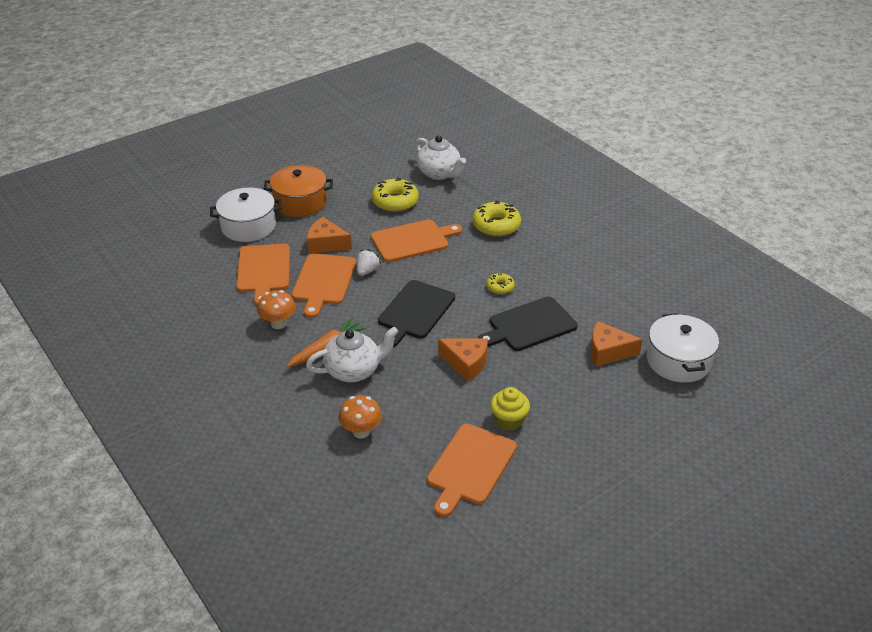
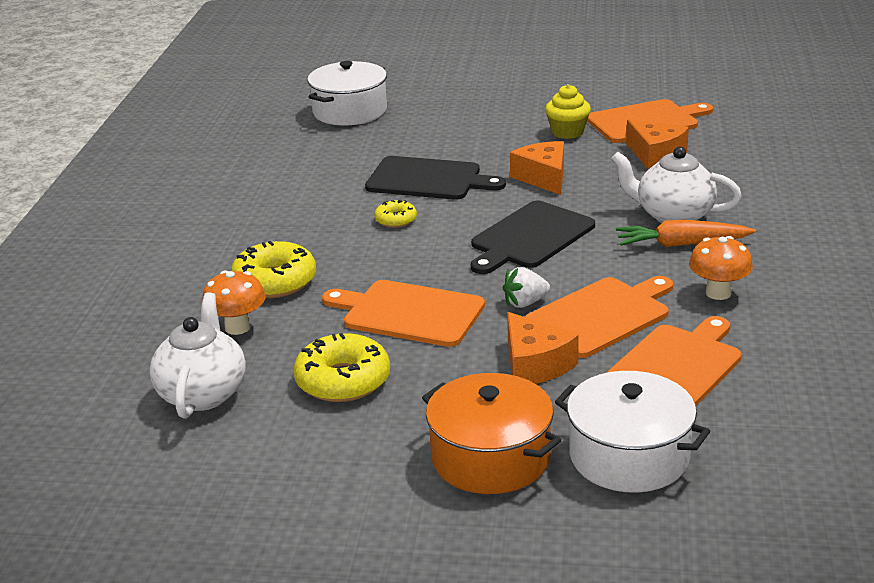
camera: 135 degrees left, 10 degrees down
orange mushroom [338,395,382,439] -> orange mushroom moved to [202,270,265,335]
black cutting board [378,280,455,347] -> black cutting board turned 150 degrees clockwise [471,201,595,274]
orange cheese [591,321,643,366] -> orange cheese moved to [626,119,689,169]

